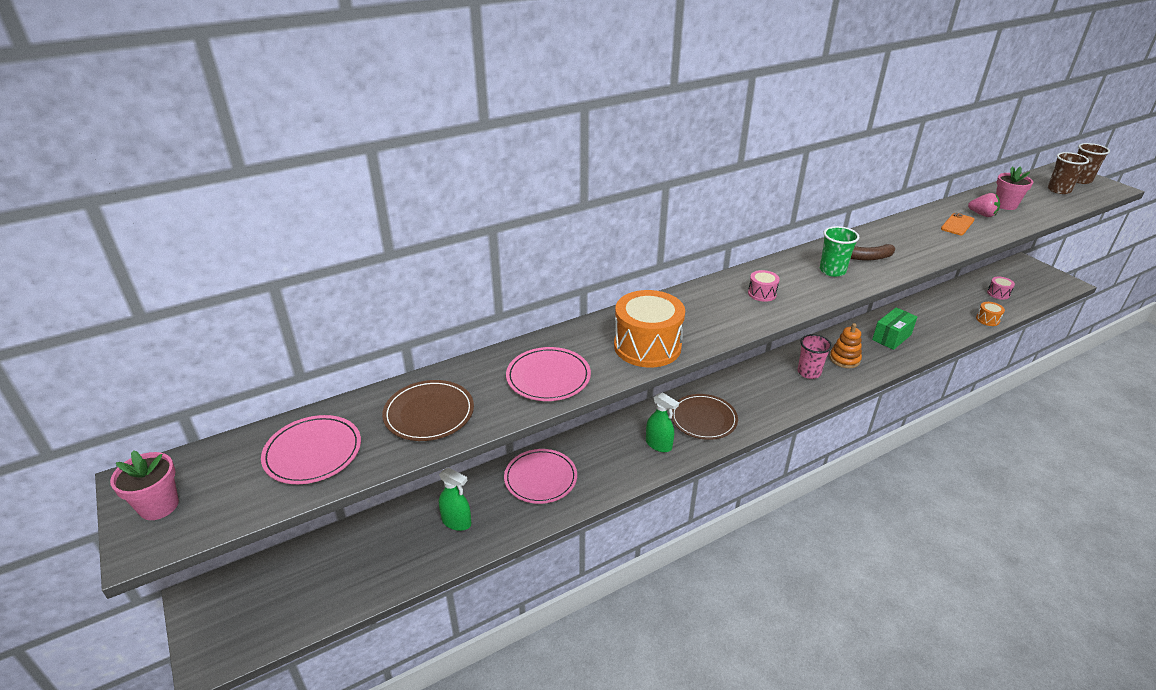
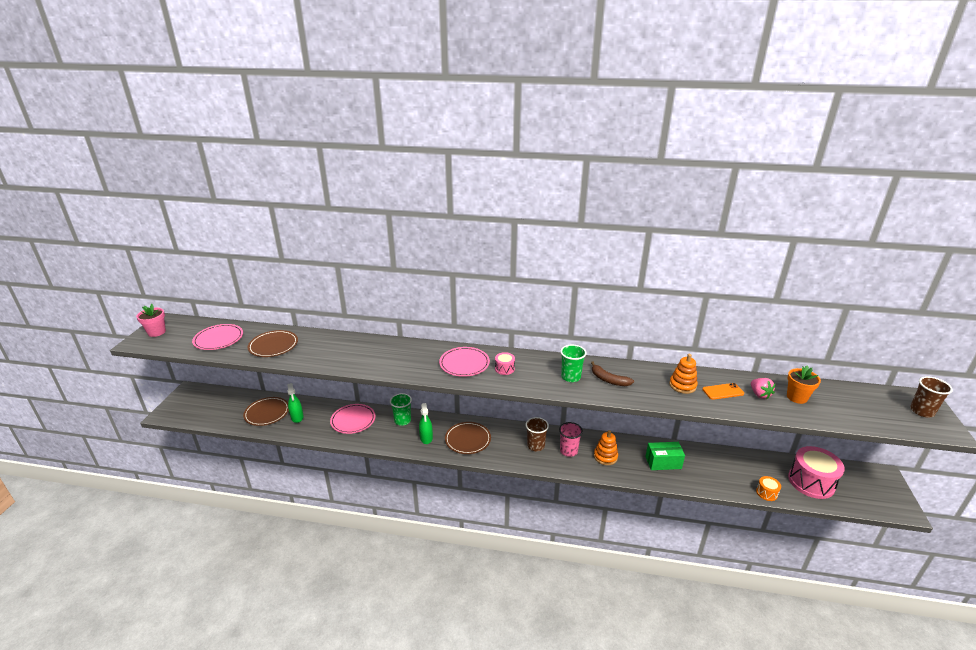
camera: 40 degrees right, 5 degrees down
pink plate [506,347,591,401] -> pink plate moved to [439,347,490,377]
orange drum [614,290,685,367] -> none
pink drum [987,277,1015,300] -> pink drum [788,446,845,499], size x2.17
pink flower pot [996,166,1033,210] -> orange flower pot [787,365,821,404]
brown cup [1048,152,1089,194] -> brown cup moved to [526,417,549,451]
none -> brown plate [243,397,289,426]
none -> green cup [390,393,412,426]
none -> orange stacking toy [669,354,698,394]

